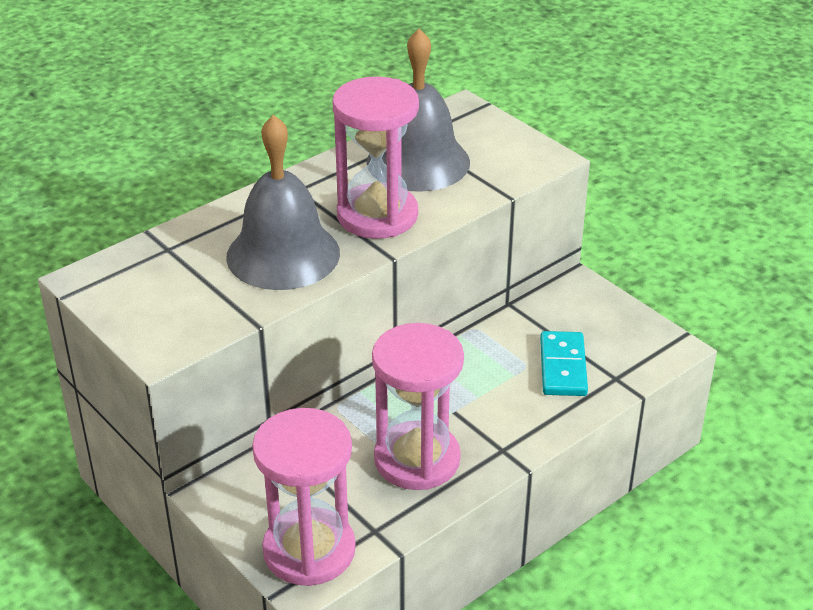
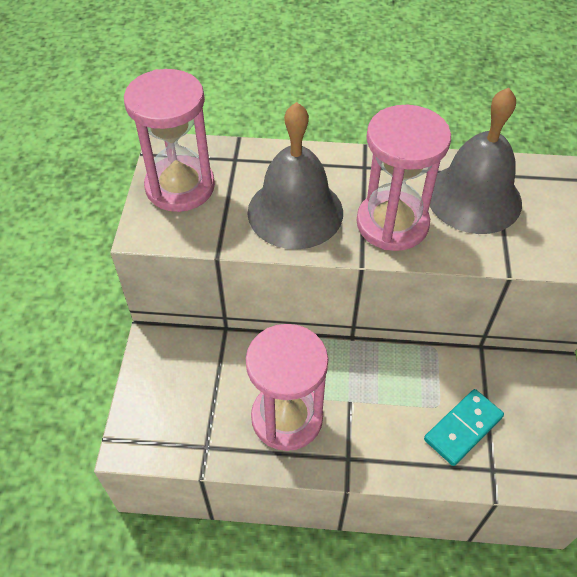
camera: 45 degrees right, 15 degrees up
pink hourglass [252,408,356,586] -> pink hourglass moved to [124,69,215,212]

